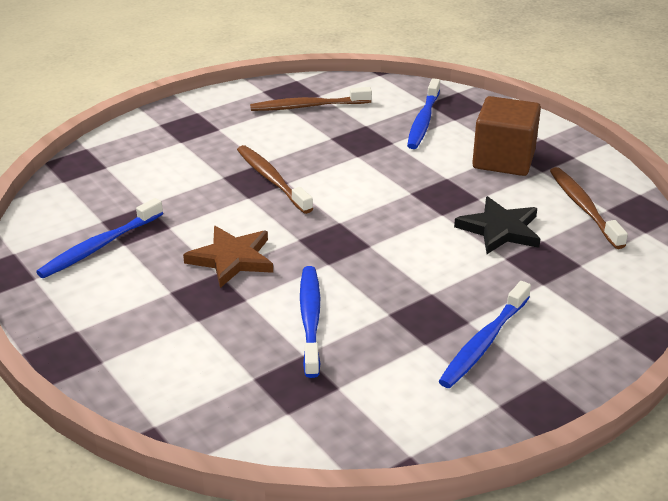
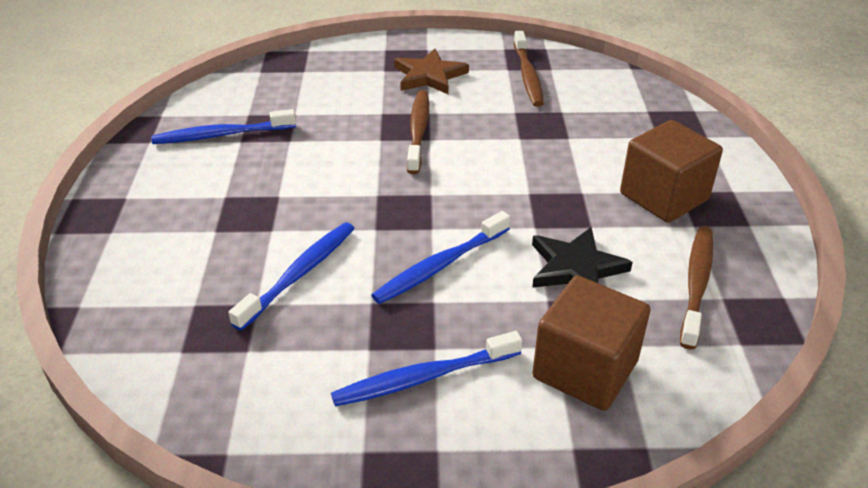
camera: 35 degrees right, 5 degrees up
brown star [183,226,273,288] -> brown star moved to [394,49,469,94]
brown toothbrush [250,87,372,111] -> brown toothbrush turned 120 degrees counterclockwise [514,31,544,107]
blue toothbrush [407,78,440,149] -> blue toothbrush moved to [371,211,510,304]
none -> brown cube [533,276,650,411]

